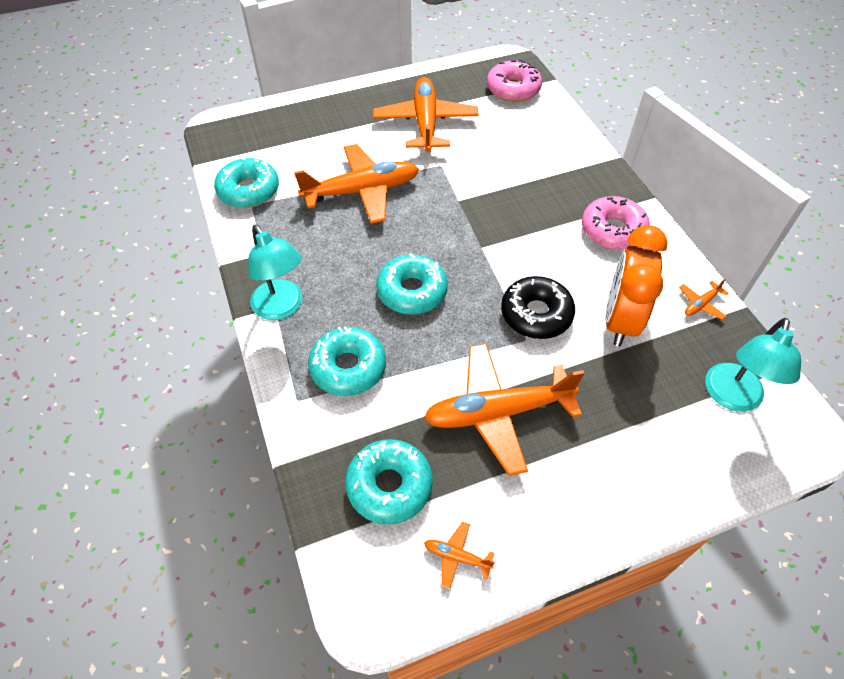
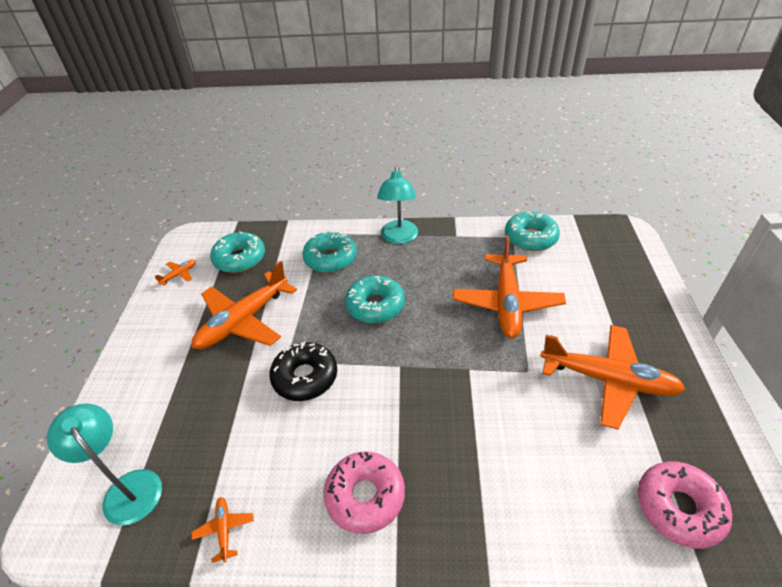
camera: 115 degrees right, 10 degrees down
turquoise lamp [248,225,302,320] -> turquoise lamp turned 75 degrees counterclockwise [377,166,418,244]
orange plane [424,344,584,476] -> orange plane turned 150 degrees counterclockwise [192,261,297,350]
orange clock [605,225,668,346] -> none

